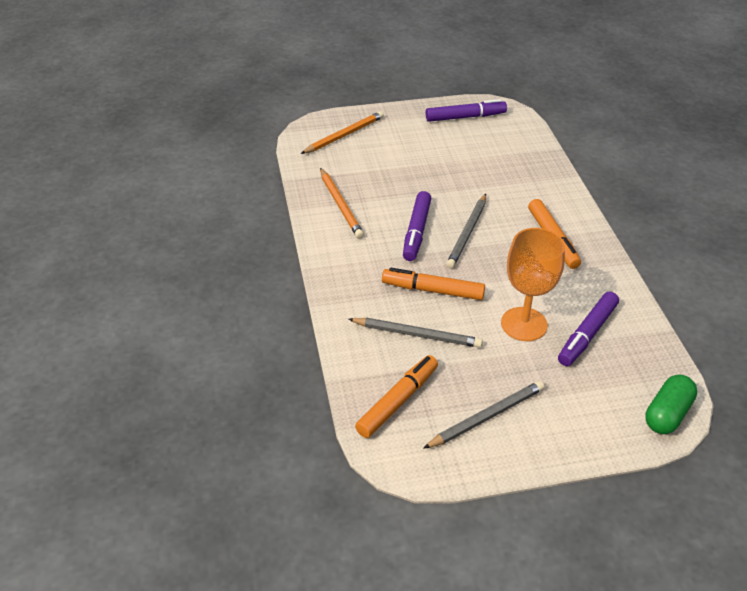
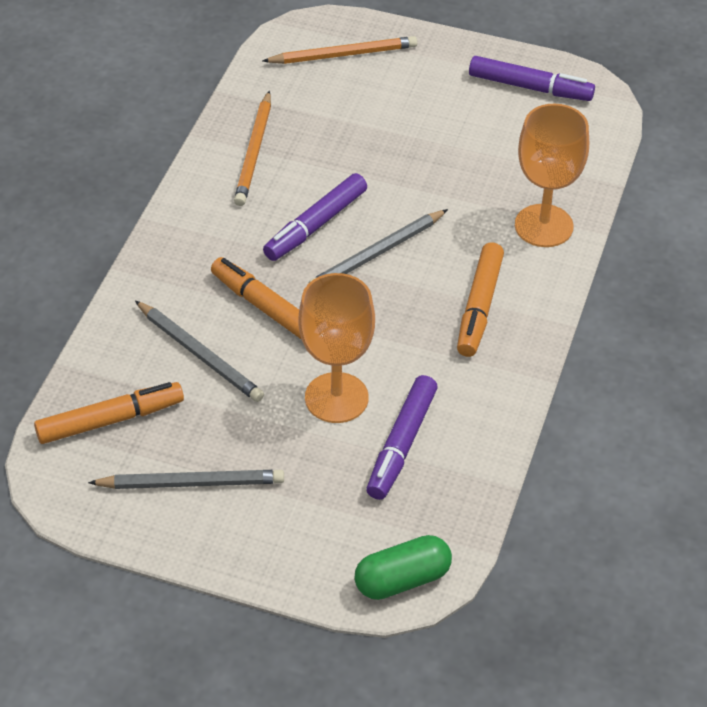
camera: 30 degrees right, 5 degrees up
purple marker [558,292,619,366] -> purple marker turned 45 degrees counterclockwise [366,375,438,500]
none -> orange goblet [515,104,589,247]

